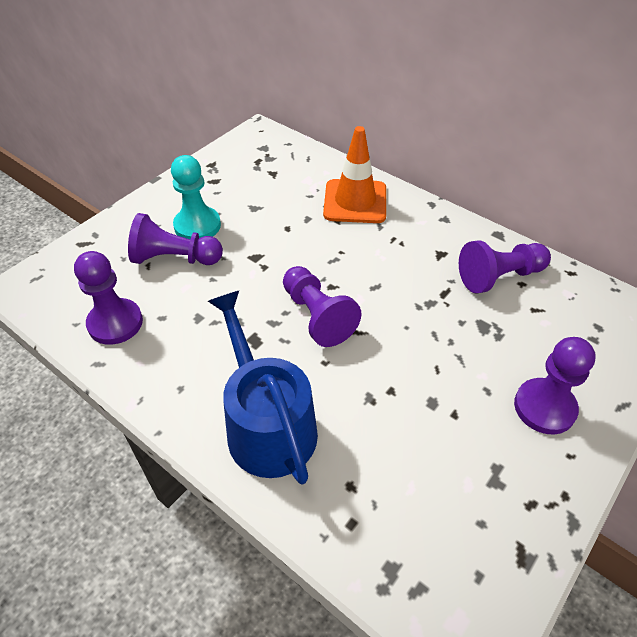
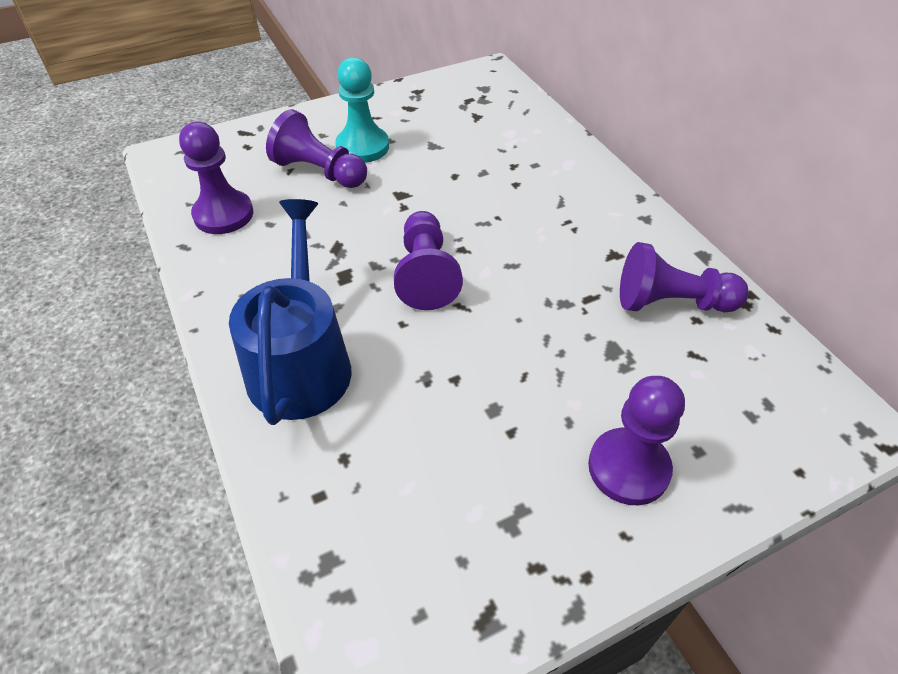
camera: 25 degrees right, 0 degrees up
orange traffic cone [323,126,386,223] -> none

